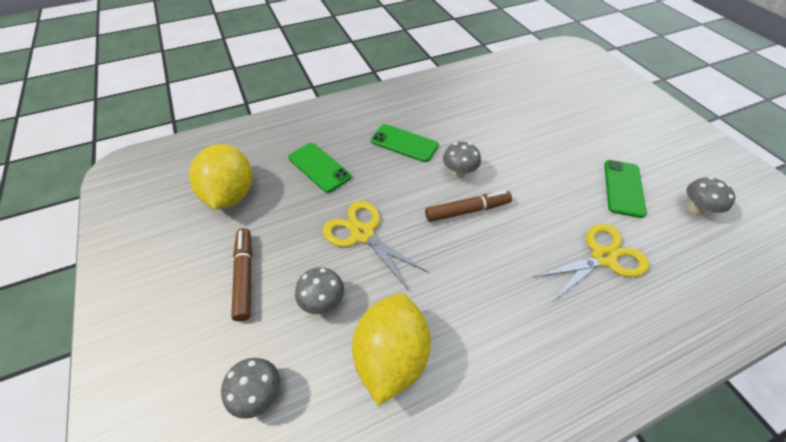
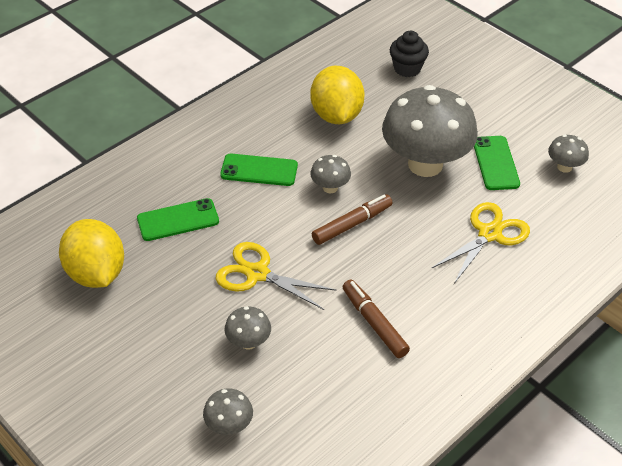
camera: 20 degrees left, 5 degrees down
brown marker [231,228,252,321] -> brown marker moved to [343,280,410,358]
green phone [288,143,351,193] -> green phone turned 45 degrees counterclockwise [137,198,219,241]
yellow lemon [352,294,431,406] -> yellow lemon moved to [310,66,365,124]
none -> grey mushroom [382,85,478,177]
none -> black cupcake [390,31,429,77]

